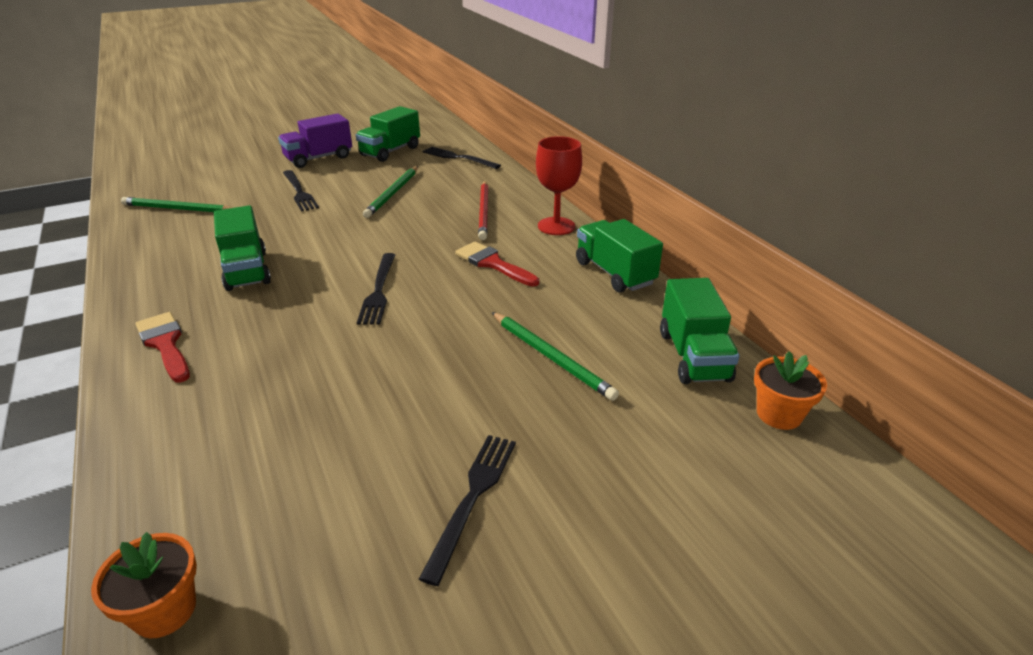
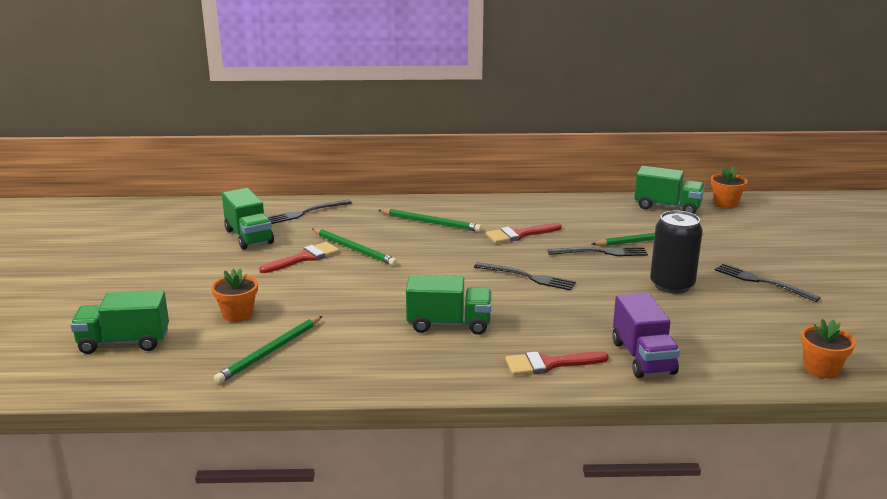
camera: 65 degrees left, 10 degrees down
purple truck [278,113,352,168] -> purple truck moved to [612,293,680,378]
black fork [283,170,319,212] -> black fork moved to [548,247,648,256]
red pencil [478,181,489,240] -> green pencil [378,209,482,232]
red goblet [536,136,582,235] -> none
green truck [576,219,663,293] -> green truck moved to [70,290,169,354]
none -> orange flower pot [212,268,258,322]
none -> red brush [259,242,339,273]
none -> black can [650,211,703,294]

